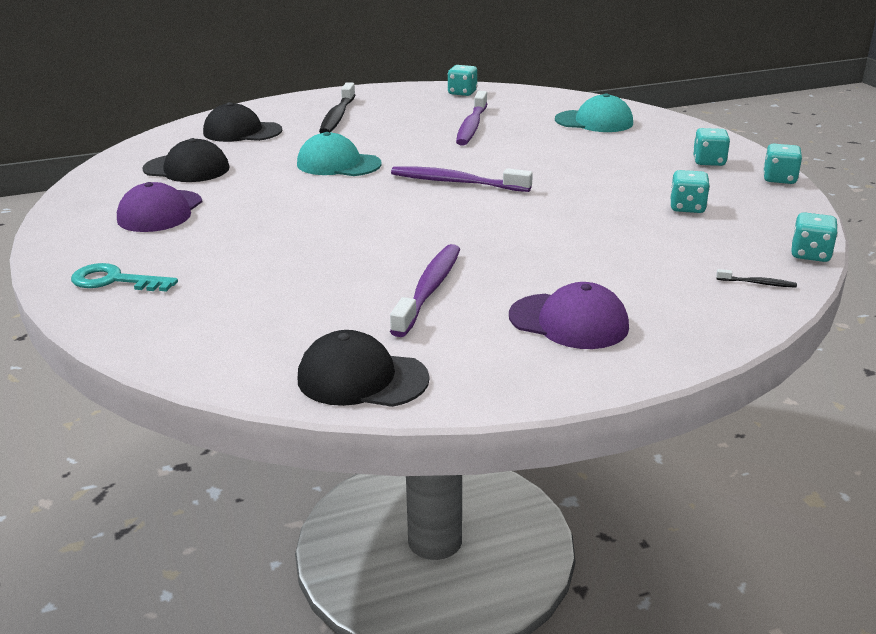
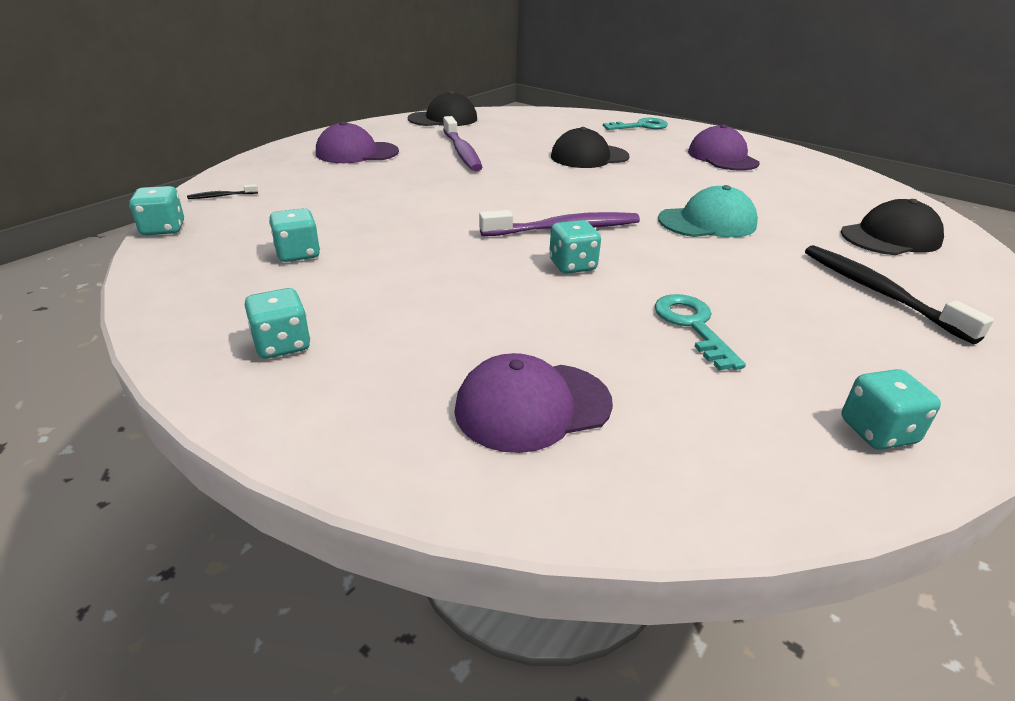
camera: 145 degrees right, 5 degrees up
black cap [142,138,229,182] -> black cap moved to [551,127,629,168]
purple toothbrush [456,91,487,146] -> turquoise key [655,294,746,371]
turquoise cap [555,94,633,132] -> purple cap [454,353,613,453]
turquoise dice [763,144,802,184] -> turquoise dice moved to [549,220,601,274]

